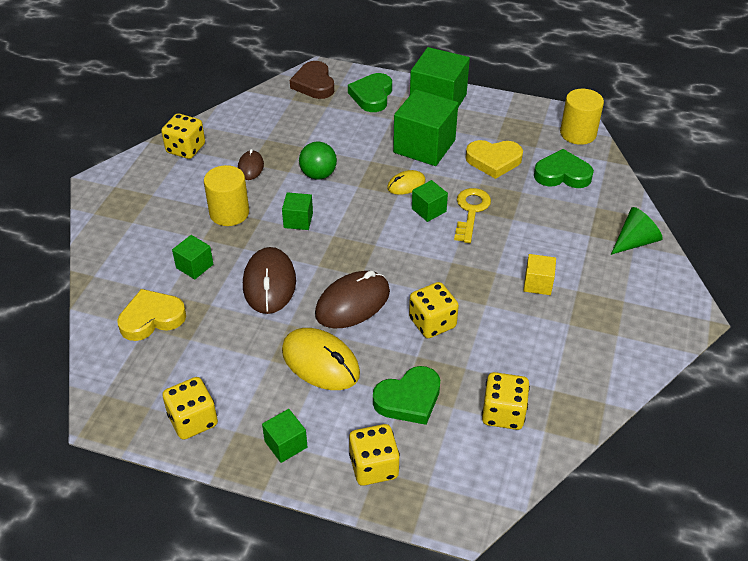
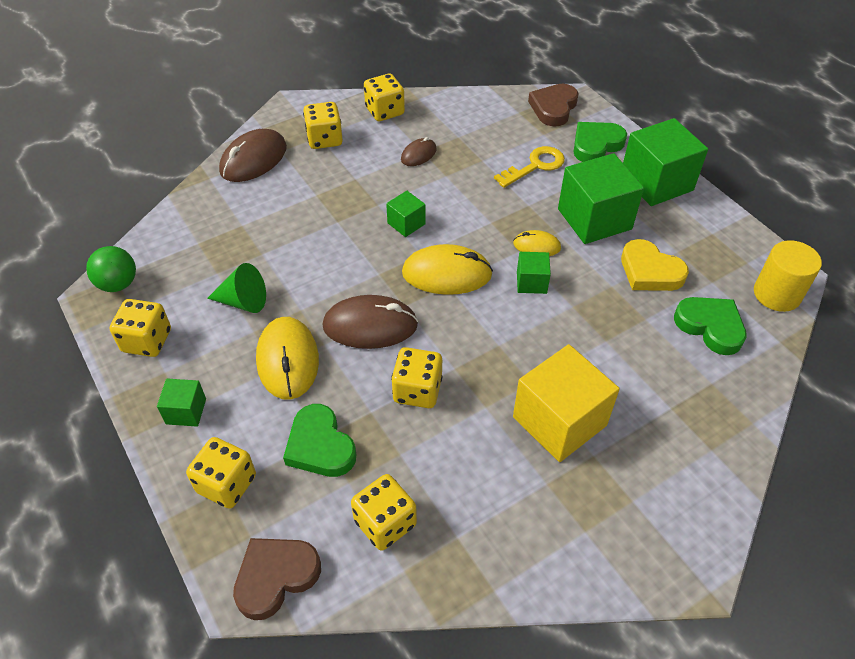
camera: 40 degrees right, 5 degrees up
yellow heart [117,289,186,341] -> none
green cube [172,235,213,279] -> none
yellow cylinder [204,165,249,226] -> none
brown mouse [243,247,296,314] -> brown mouse moved to [219,129,287,182]
green ball [299,142,337,180] -> green ball moved to [86,246,136,292]
green heart [373,366,440,425] -> green heart turned 45 degrees clockwise [283,404,356,477]
yellow key [454,188,491,243] -> yellow key moved to [494,146,565,188]
yellow cube [523,254,556,295] -> yellow cube [513,344,620,462], size x2.02
green cone [611,207,663,255] -> green cone moved to [207,263,266,313]
none -> brown heart [233,538,321,620]
none -> yellow dice [303,102,343,149]
none -> yellow mouse [402,244,493,295]

